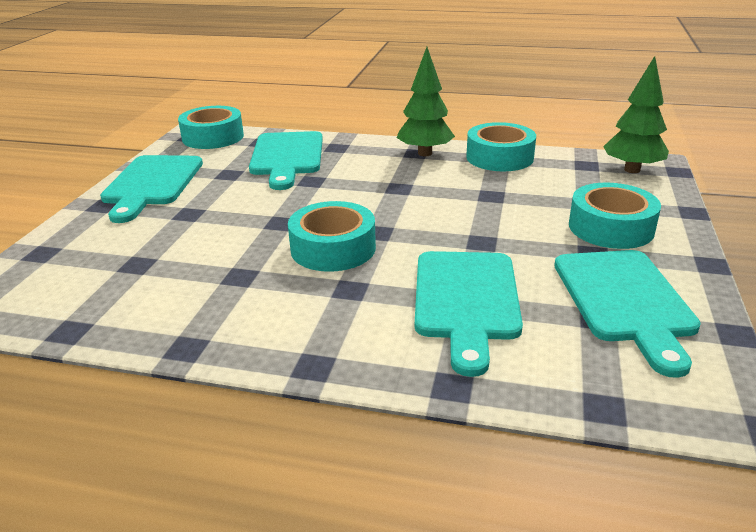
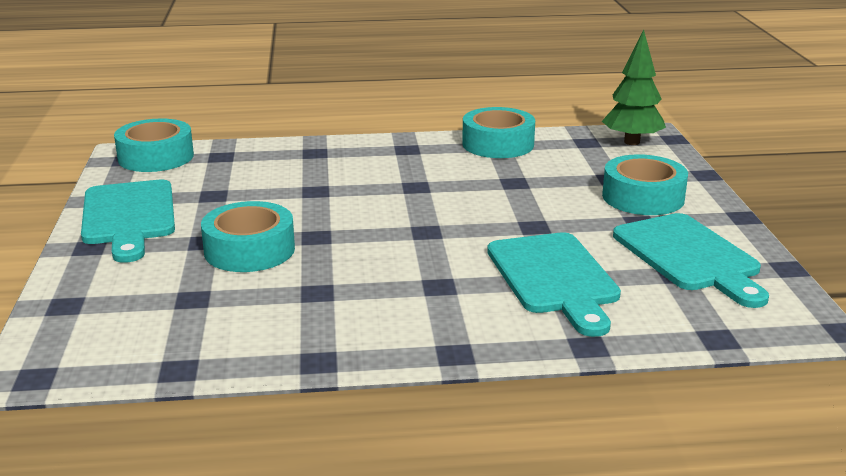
camera: 20 degrees left, 5 degrees down
turquoise cutting board [249,131,323,190] -> none
turquoise tape [288,201,376,272] -> turquoise tape moved to [201,201,295,272]
green tree [397,47,455,156] -> none

